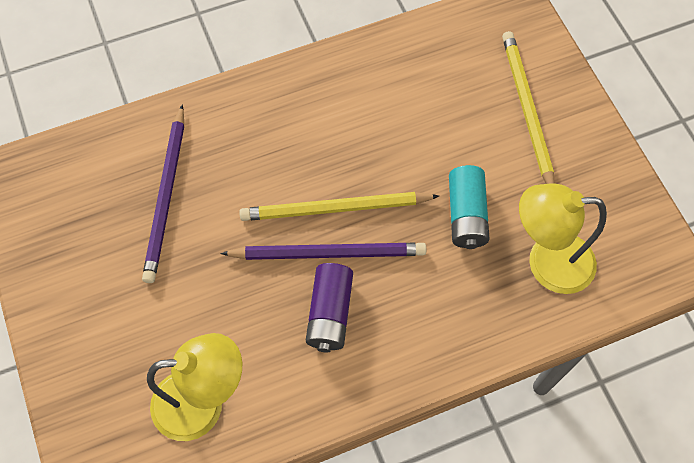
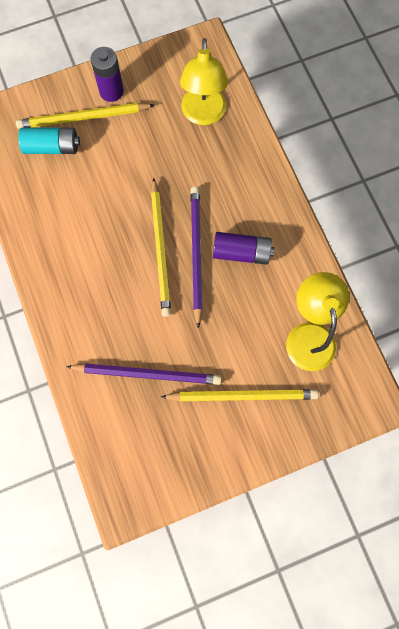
camera: 90 degrees left, 10 degrees up
turquoise battery [449,165,489,249] -> turquoise battery moved to [18,128,80,154]
none -> purple battery [91,47,124,102]
none -> yellow pencil [161,389,319,401]

